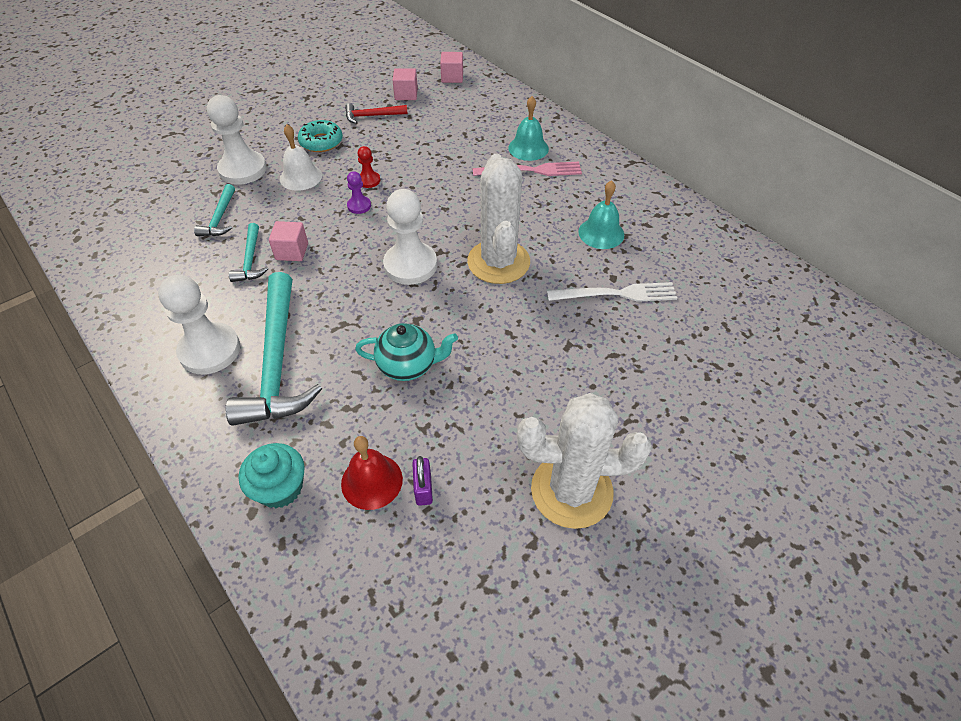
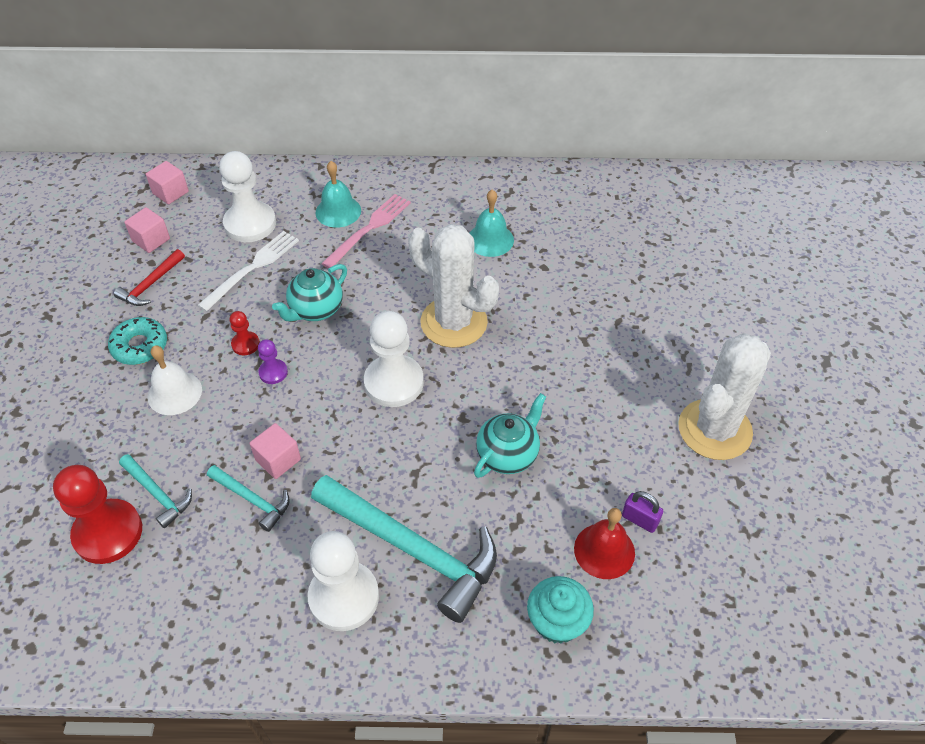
camera: 50 degrees left, 0 degrees up
white pawn [207,95,267,185] -> white pawn moved to [219,151,276,242]
white fork [547,282,677,302] -> white fork moved to [198,231,299,312]
none -> red pawn [53,465,142,564]
none -> turquoise teapot [272,264,347,321]

